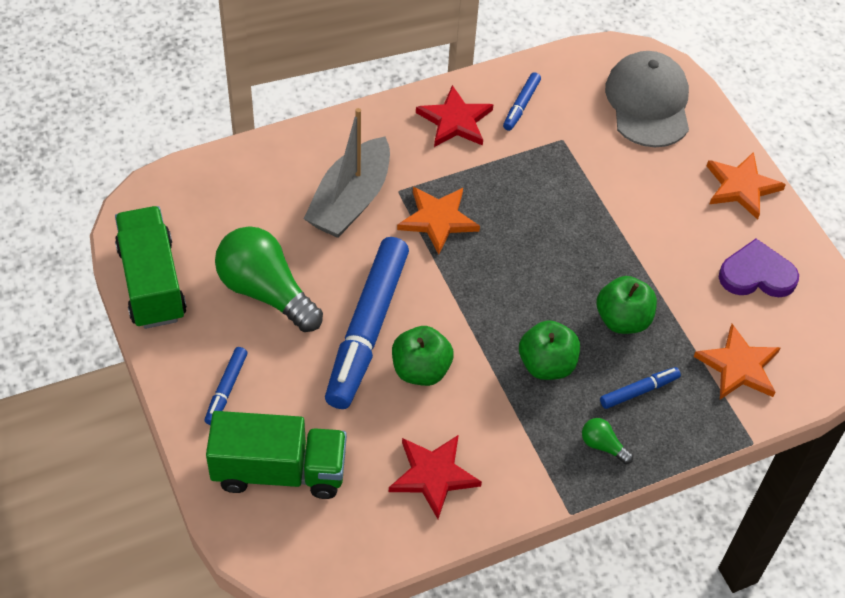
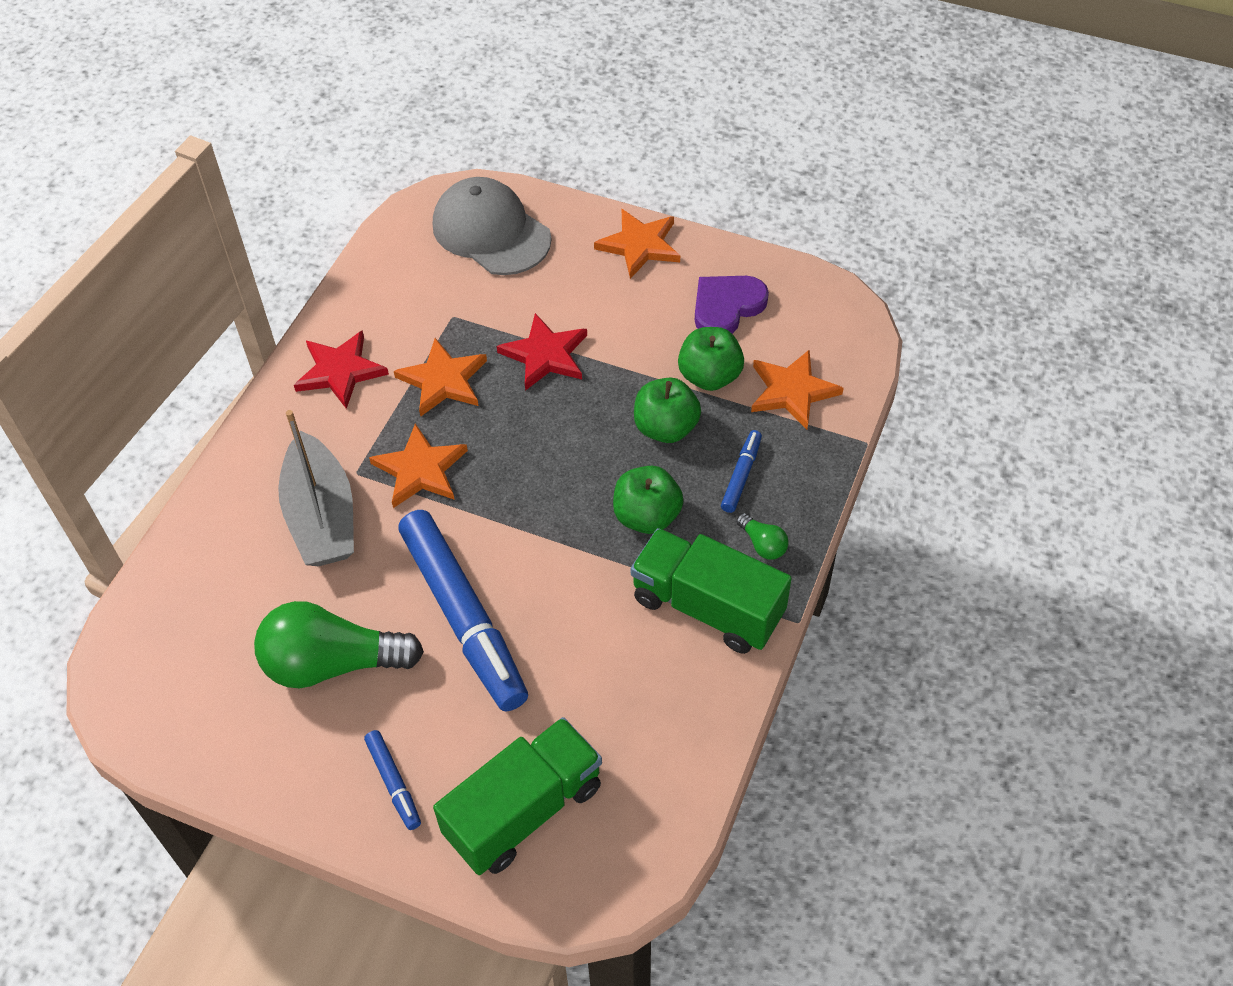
camera: 40 degrees left, 0 degrees up
green truck [115,206,187,329] -> green truck moved to [631,528,792,654]
red star [389,435,482,519] -> red star moved to [497,313,587,391]
green apple [392,326,454,386] -> green apple moved to [678,327,744,391]
blue marker [503,72,541,131] -> none
green light bulb [582,418,633,464] -> green light bulb turned 120 degrees counterclockwise [736,513,789,560]
none -> orange star [394,338,487,417]

